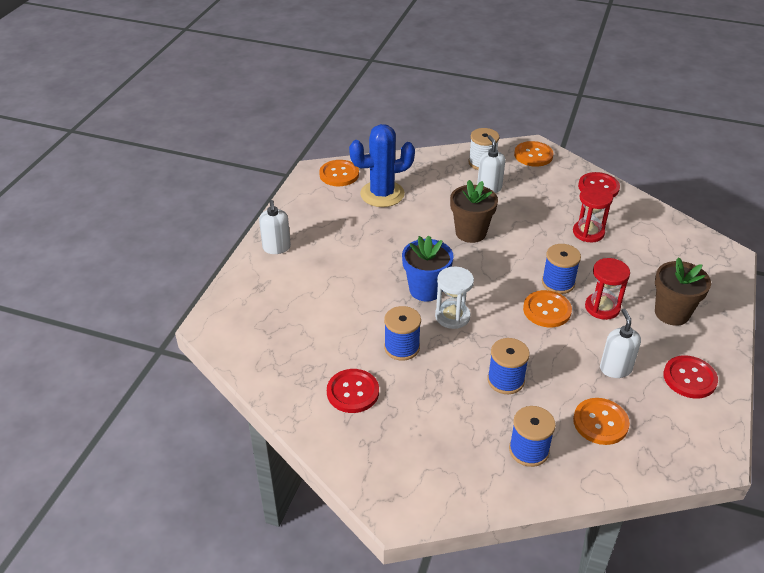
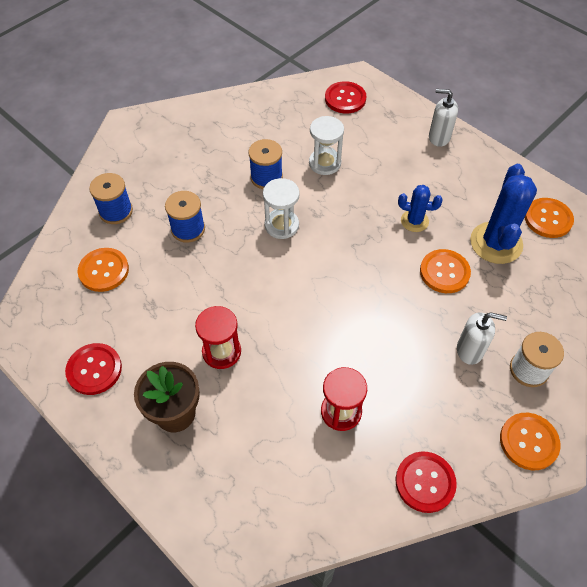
camera: 115 degrees right, 15 degrees up
red button [327,369,379,413] -> red button moved to [325,81,366,113]
blue flower pot [402,236,453,301] -> none
brown flower pot [450,180,498,243] -> none
orange button [523,290,572,327] -> orange button moved to [420,249,471,293]
blue spool [542,244,581,294] -> none
white soap dispenser [600,309,641,378] -> none
none -> white hourglass [309,116,344,175]
none -> blue cactus [398,185,443,232]

